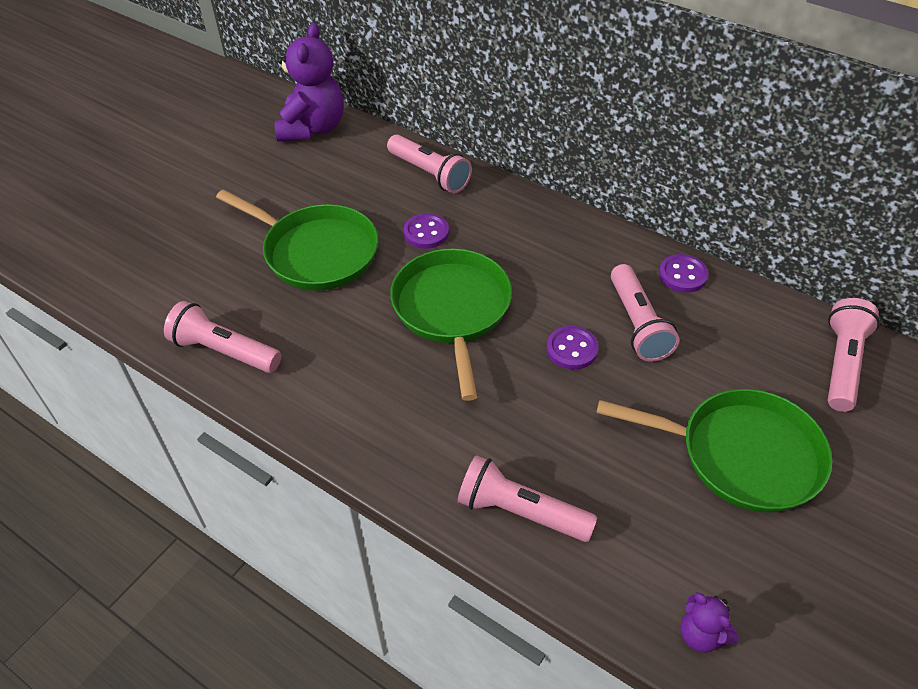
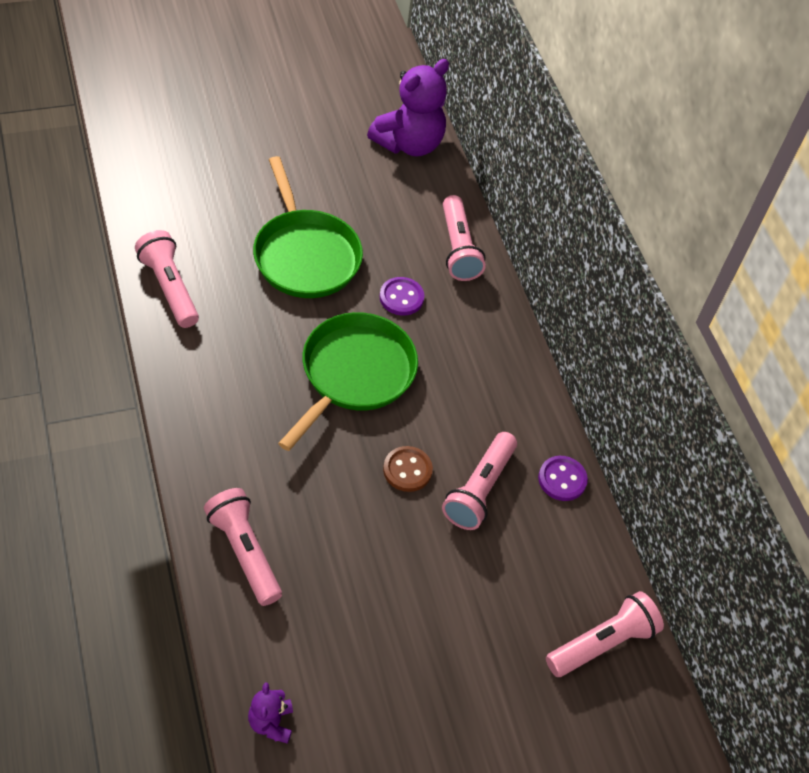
camera: 30 degrees right, 5 degrees up
purple button [547,326,599,370] -> brown button [383,446,433,492]
green pan [596,389,832,512] -> none

